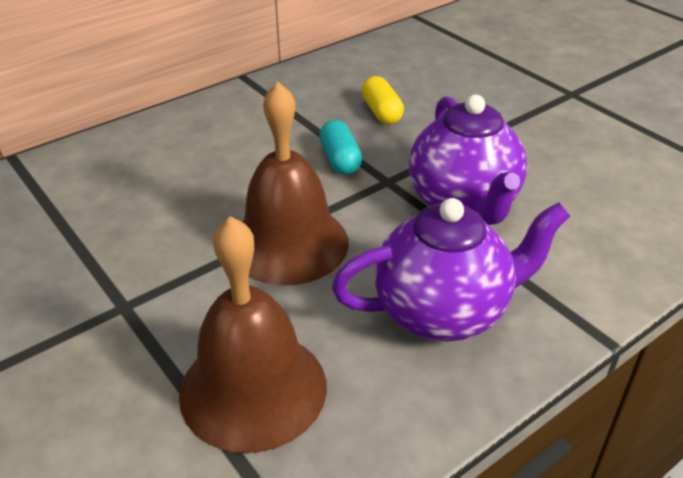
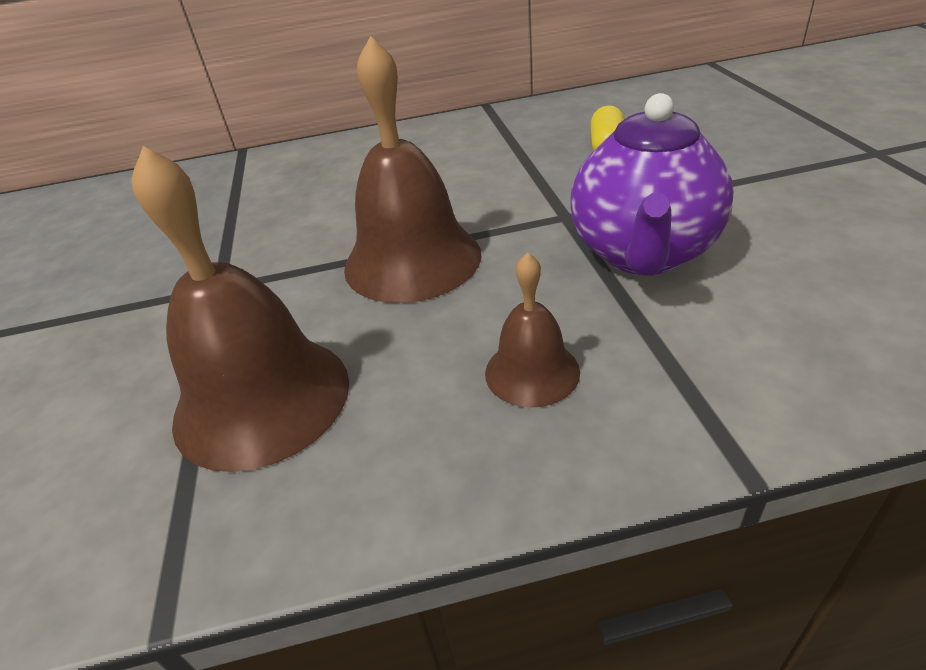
camera: 30 degrees right, 0 degrees up
turquoise capsule [319,120,362,175] -> none
purple teapot [332,198,570,341] -> brown bell [485,252,580,408]

